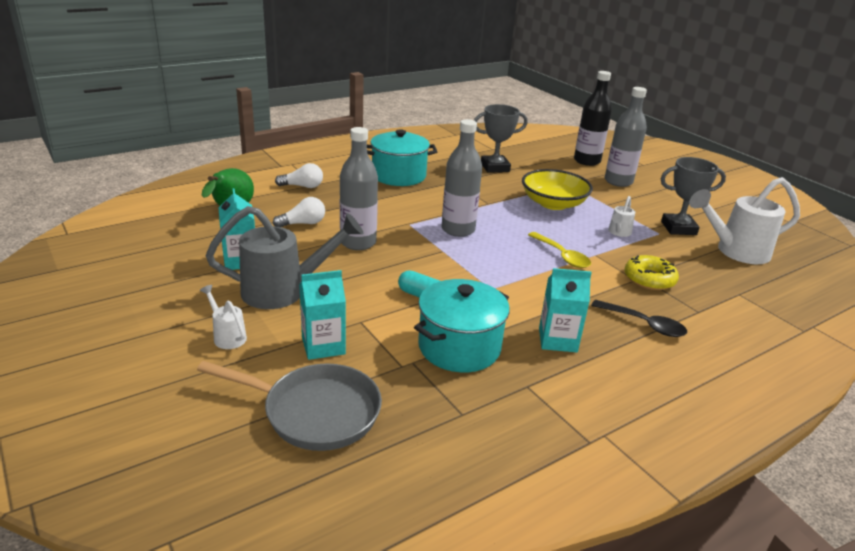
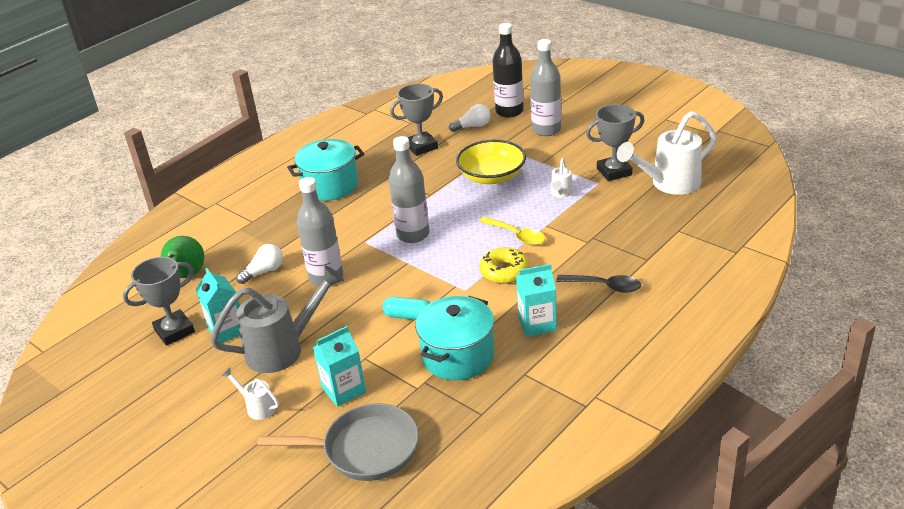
camera: 10 degrees left, 5 degrees up
white light bulb [275,163,323,188] -> white light bulb moved to [449,104,490,132]
yellow donut [625,255,679,290] -> yellow donut moved to [479,247,529,284]
none -> grey trophy [123,257,195,346]

